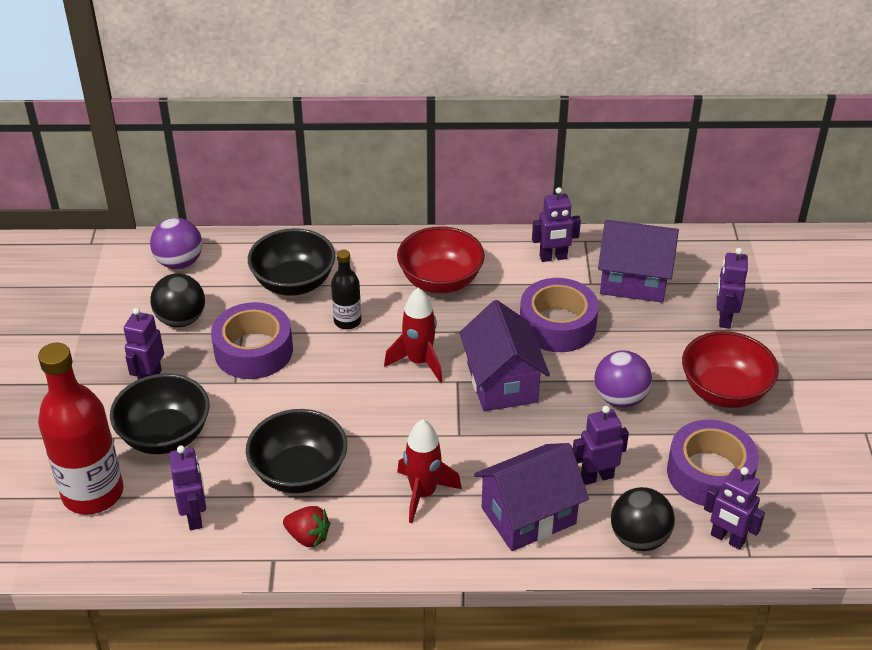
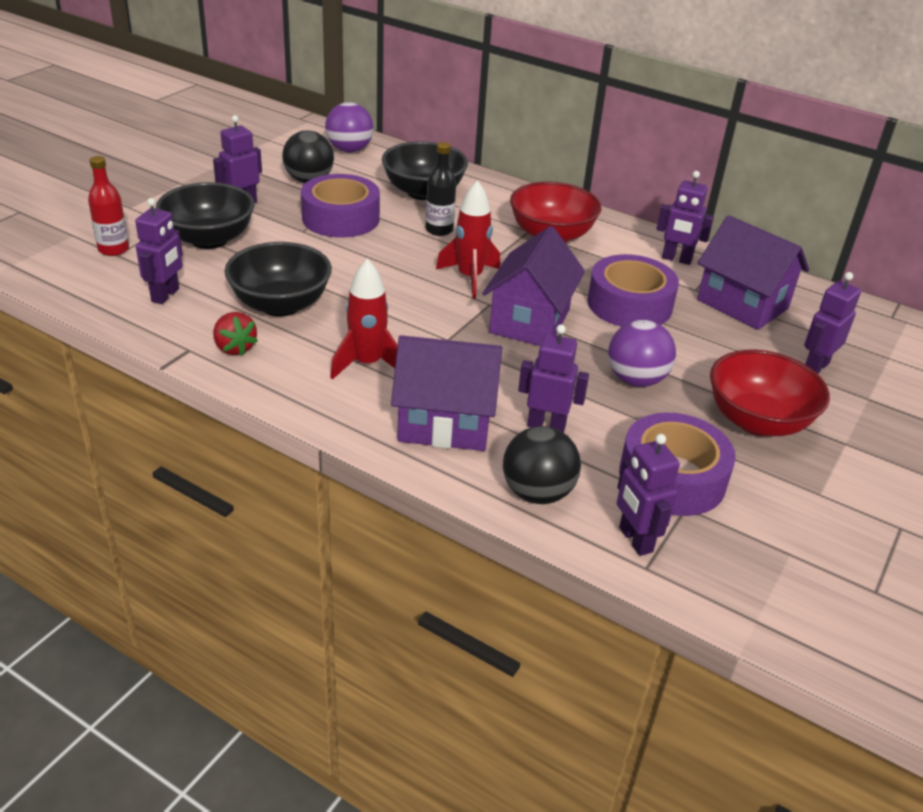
camera: 30 degrees right, 5 degrees down
red bottle [38,343,124,515] -> red bottle [88,156,129,256], size x0.51

